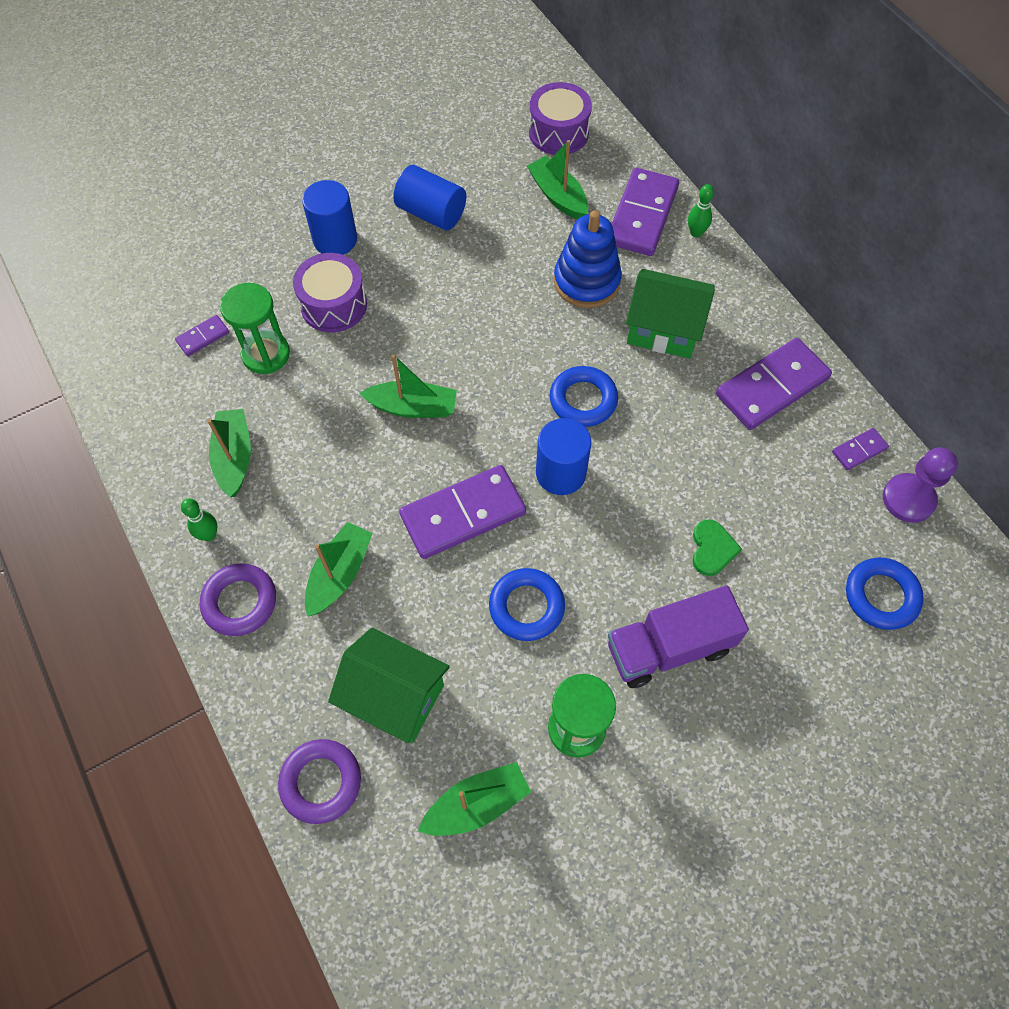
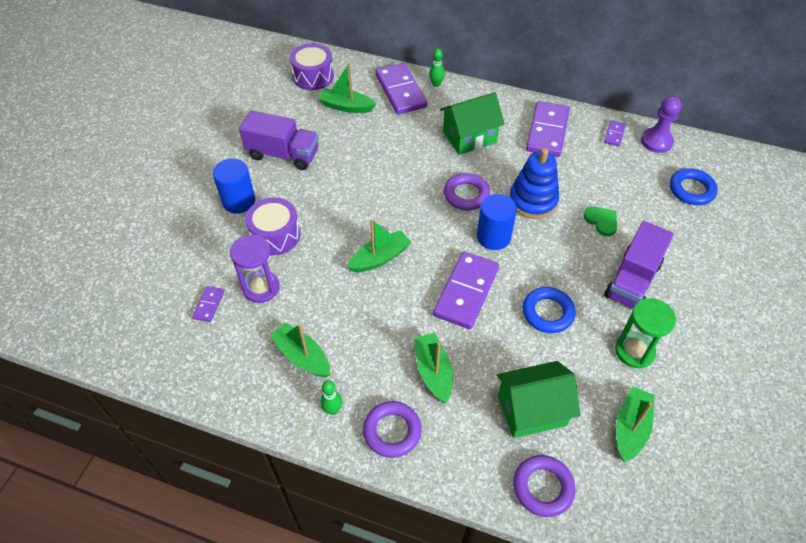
camera: 40 degrees left, 10 degrees down
green hourglass [220,283,290,374] -> purple hourglass [230,234,280,303]
blue cylinder [393,165,466,230] -> purple truck [239,110,319,170]
blue ring [550,366,618,427] -> purple ring [444,173,490,210]
blue stacking toy [554,210,622,308] -> blue stacking toy moved to [509,148,559,219]

